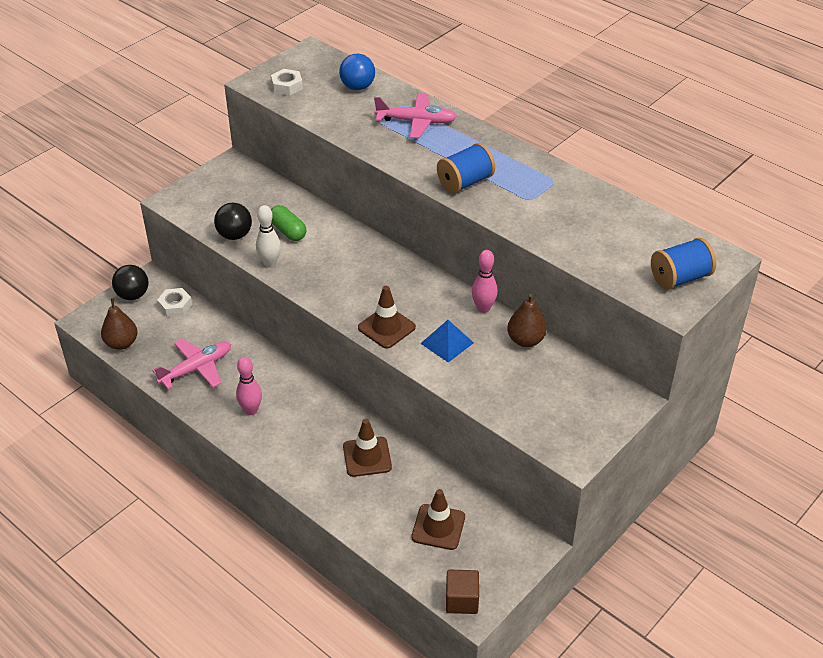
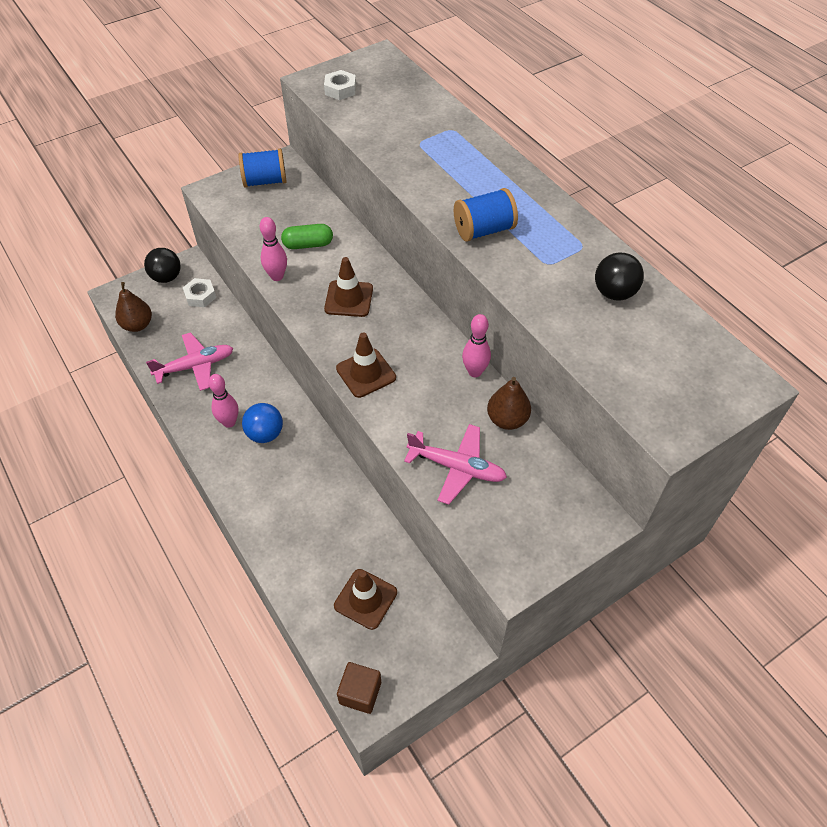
camera: 15 degrees right, 10 degrees up
black ball [214,203,252,240] -> black ball moved to [595,252,644,301]
white bowling pin [256,205,281,268] -> pink bowling pin [260,217,287,281]
green capsule [271,205,306,241] -> green capsule turned 75 degrees counterclockwise [281,224,333,249]
blue ball [339,54,375,90] -> blue ball moved to [242,403,283,443]
brown traffic cone [343,419,392,477] -> brown traffic cone moved to [324,257,373,317]
pink plane [374,93,457,138] -> pink plane moved to [404,424,507,505]
blue pyramid [420,320,474,363] -> none
blue spool [651,237,716,290] -> blue spool moved to [238,148,287,188]

